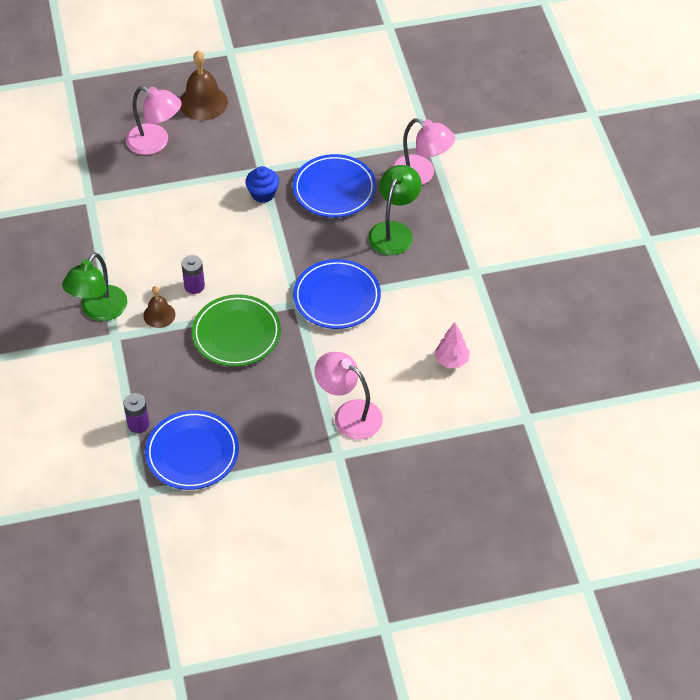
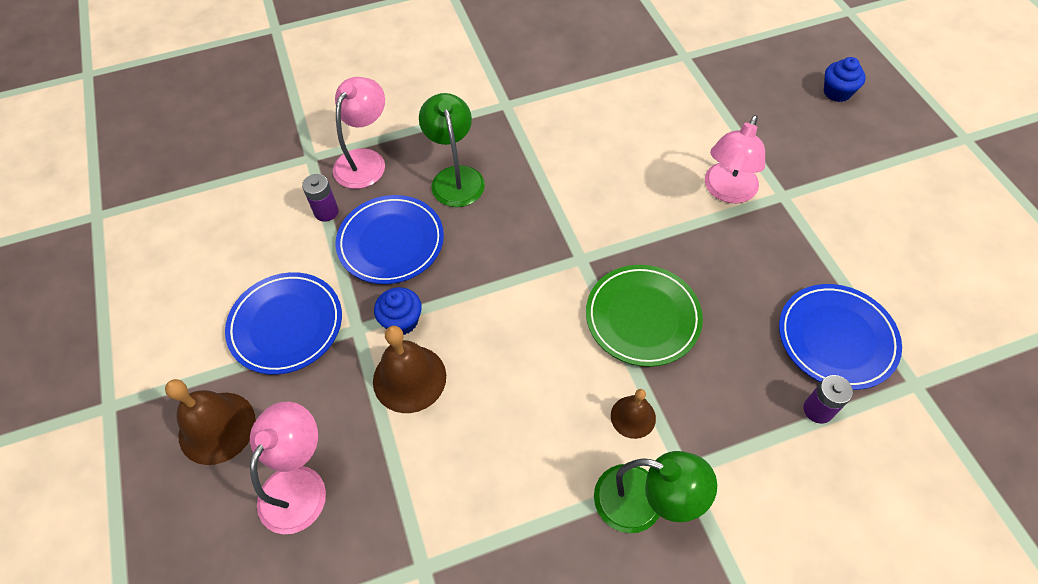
camera: 95 degrees left, 5 degrees up
purple battery [181,255,205,294] -> purple battery moved to [302,174,339,222]
blue plate [293,259,381,329] -> blue plate moved to [225,272,342,375]
green lamp [368,165,421,255] -> green lamp turned 60 degrees clockwise [419,93,485,207]
pink tree [434,322,470,368] -> none
none -> brown bell [373,326,446,413]
none -> blue cupcake [824,57,866,102]

